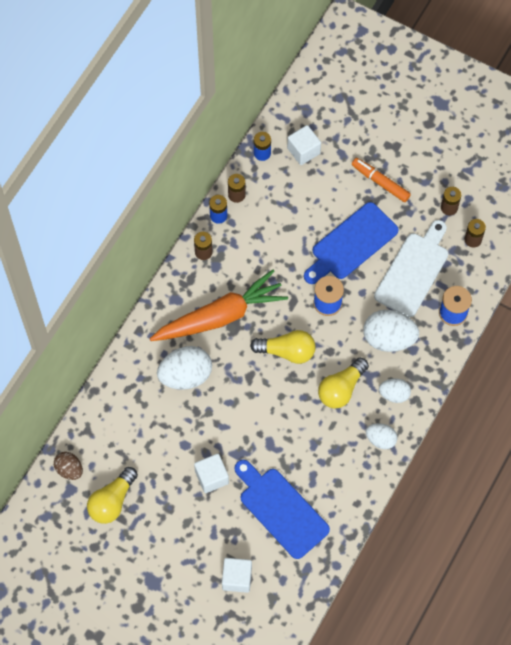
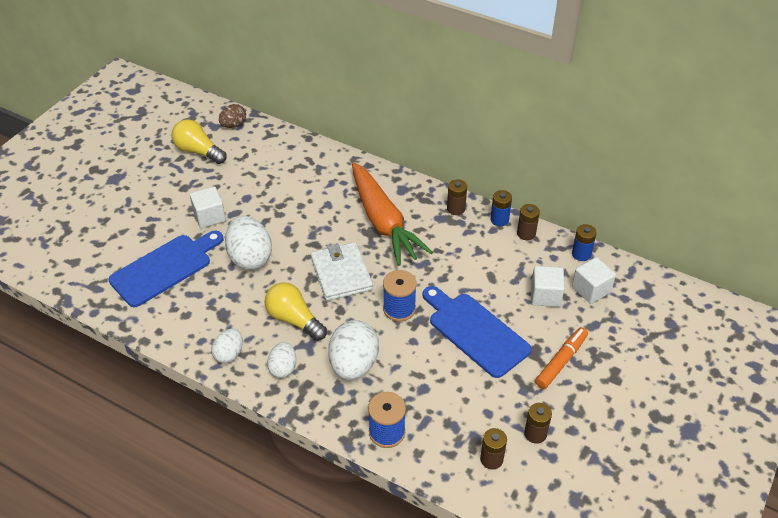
camera: 90 degrees right, 20 degrees down
white egg [157,346,212,390] -> white egg moved to [225,216,272,270]
white cube [222,558,252,593] -> white cube moved to [531,266,565,307]
yellow light bulb [250,330,316,364] -> white wallet [310,242,373,301]
white cutting board [374,220,448,317] -> none

